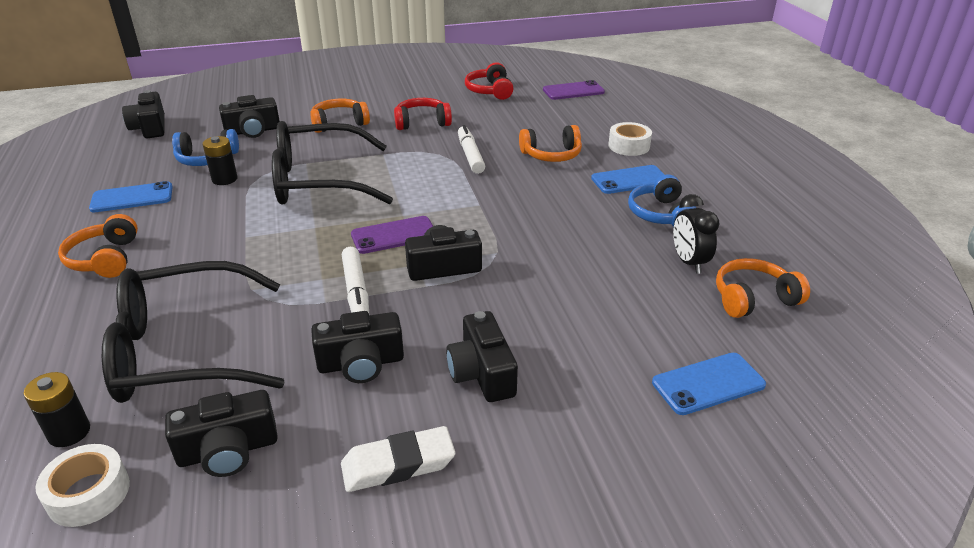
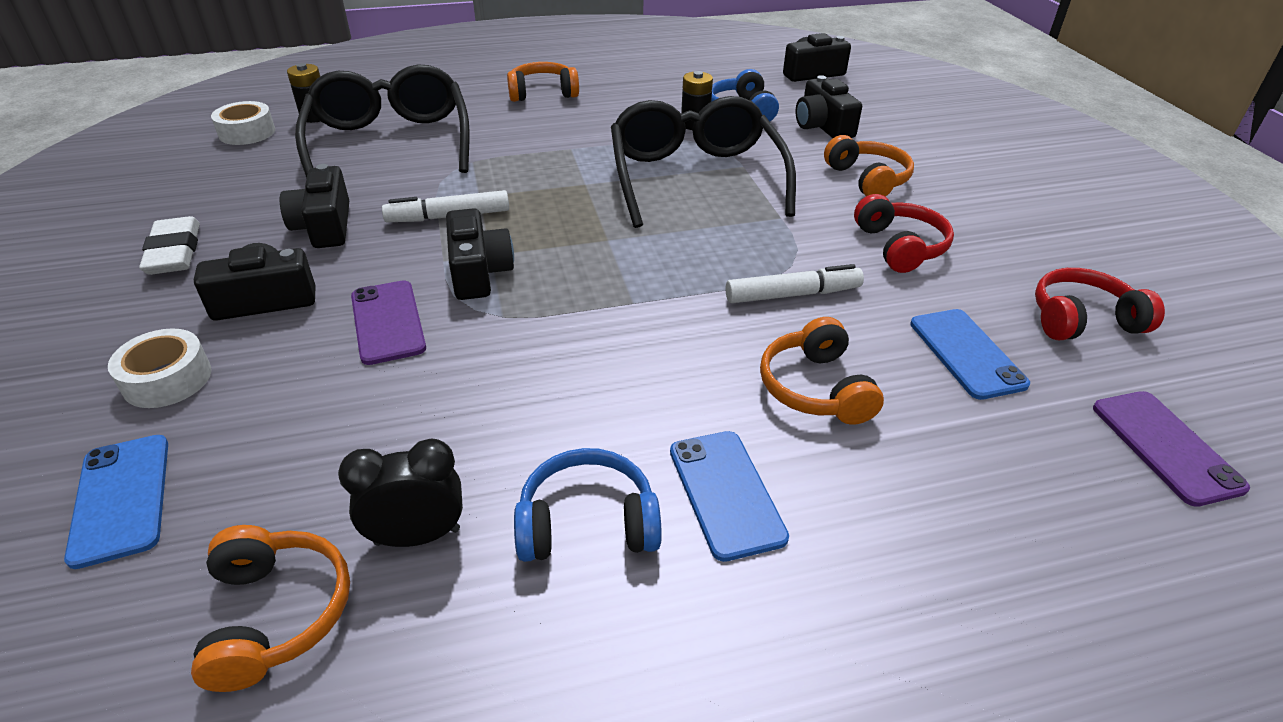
camera: 90 degrees right, 5 degrees up
blue phone [89,181,173,212] -> blue phone moved to [910,309,1030,400]
black camera [165,390,278,477] -> none
purple phone [351,216,433,254] -> purple phone moved to [351,280,426,365]
white tape [608,122,652,156] -> white tape moved to [108,328,211,408]

